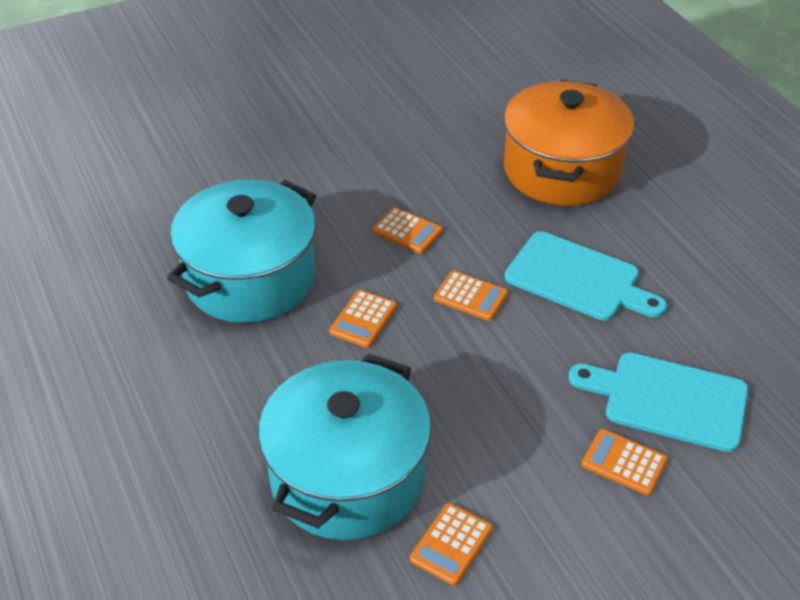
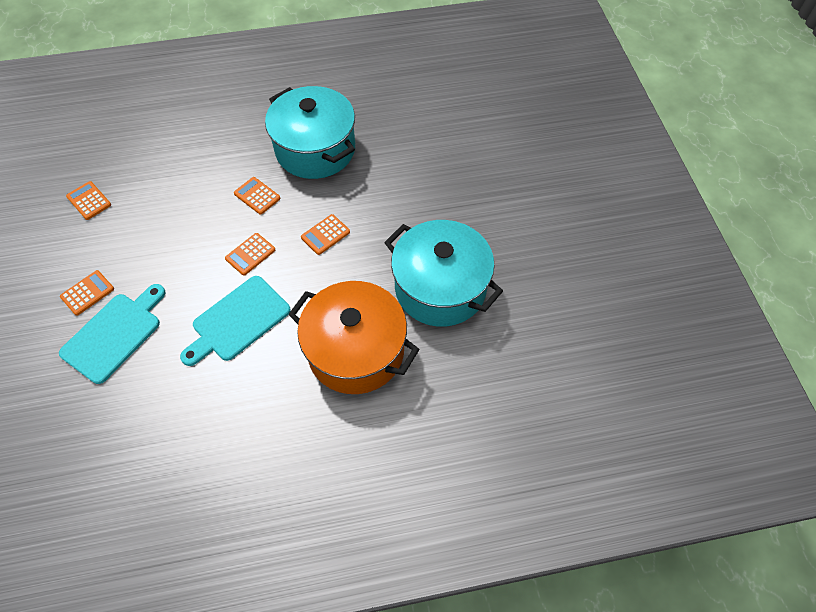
camera: 105 degrees right, 15 degrees up
turquoise pot [258,353,431,540] -> turquoise pot moved to [384,220,503,327]

